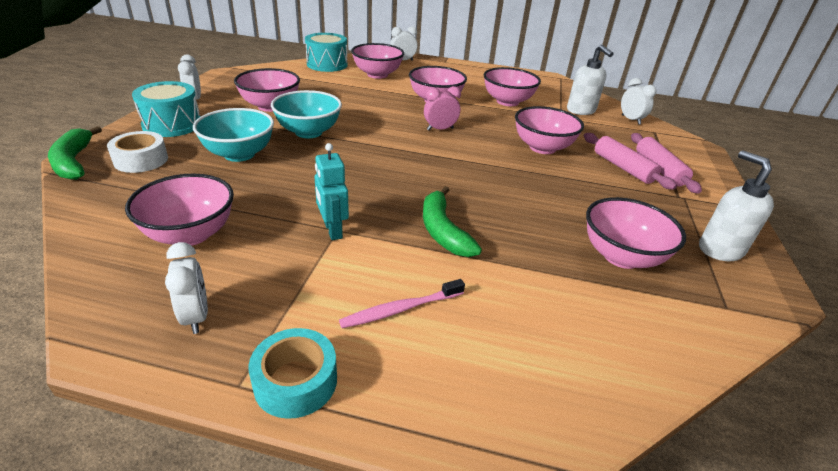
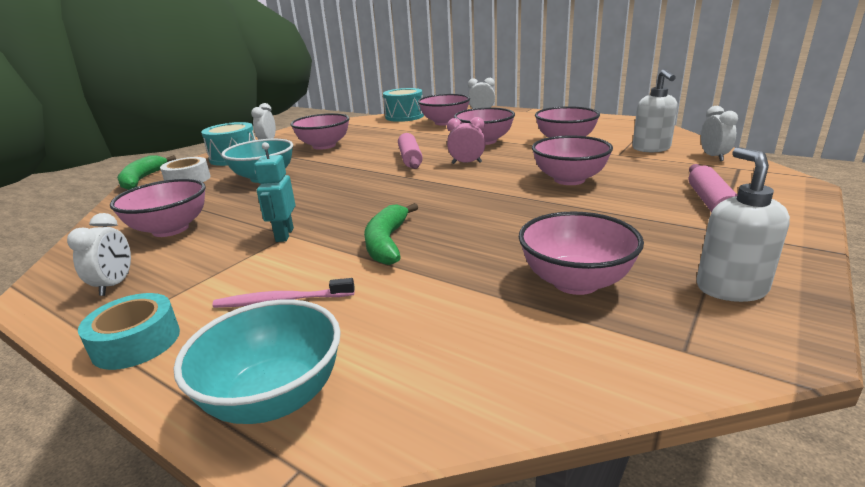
camera: 25 degrees right, 10 degrees down
turquoise bowl [271,90,342,138] -> turquoise bowl moved to [174,300,341,424]
pink rolling pin [584,133,677,190] -> pink rolling pin moved to [398,133,423,169]

